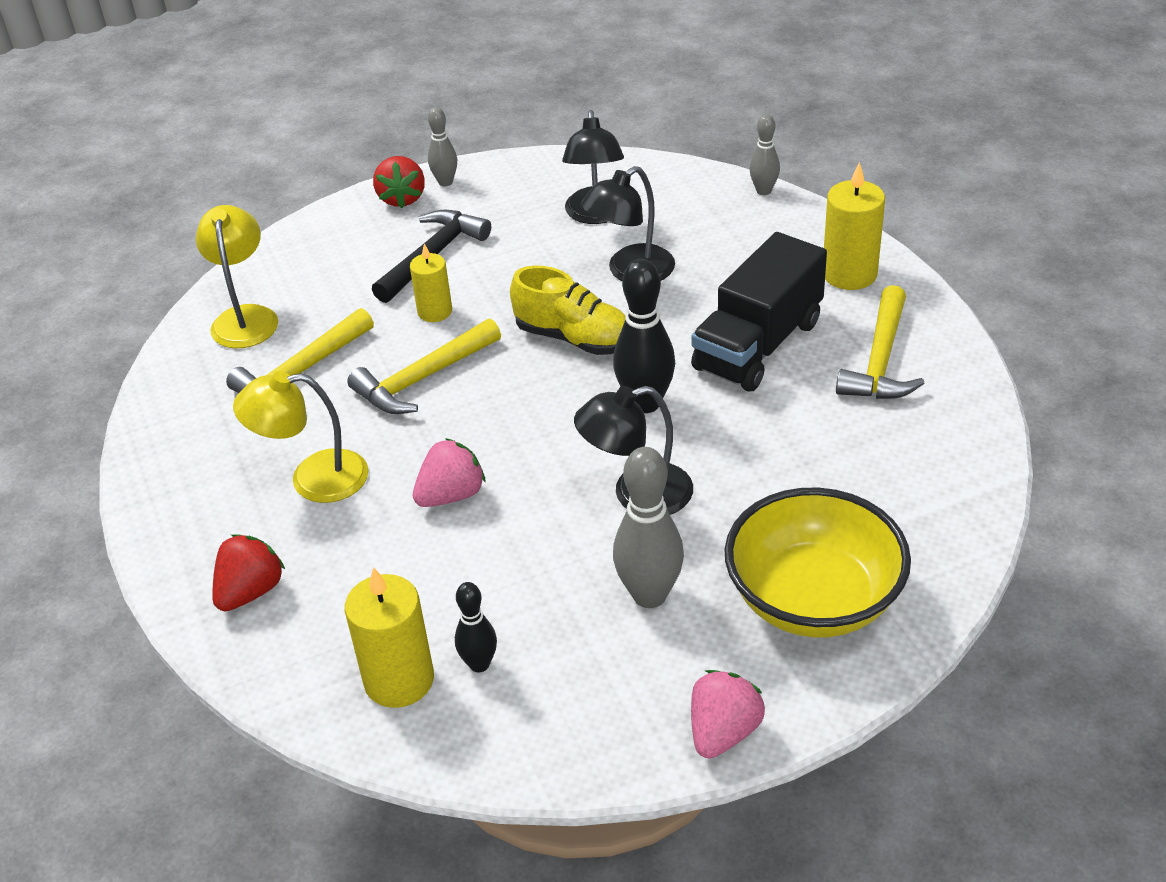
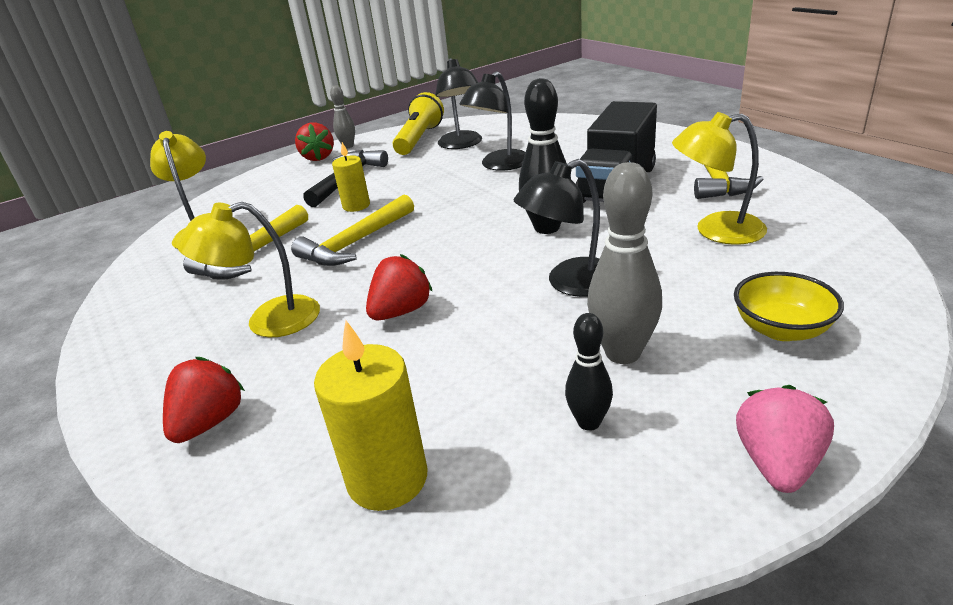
camera: 10 degrees left, 10 degrees down
pink strawberry [413,438,486,507] -> red strawberry [366,254,432,320]
black bowling pin [455,582,497,672] -> black bowling pin moved to [565,313,613,431]
yellow shoe [510,265,625,355] -> none
yellow bowl [725,488,911,638] -> yellow bowl [734,272,844,341], size x0.55
grey bowling pin [749,114,780,195] -> none
yellow candle [824,162,885,290] -> none
none -> yellow flashlight [393,92,444,155]
none -> yellow lamp [672,112,767,245]

